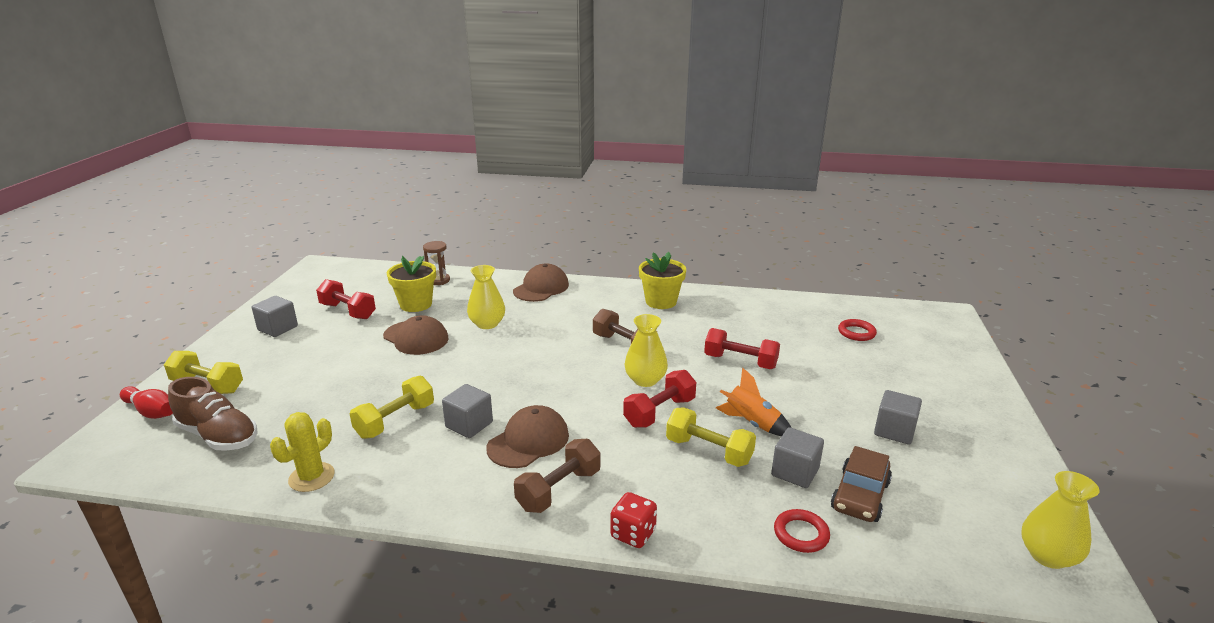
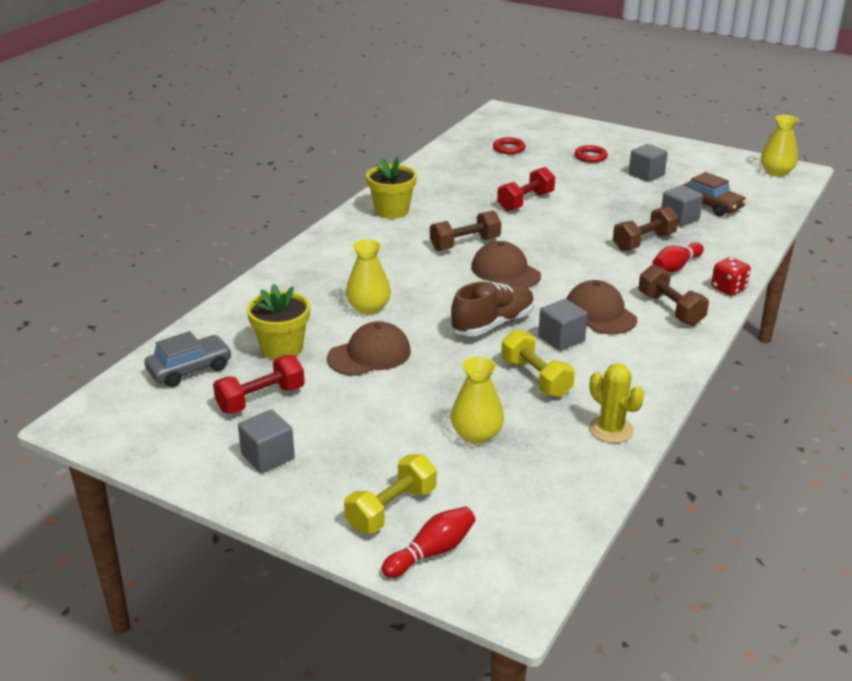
camera: 70 degrees left, 5 degrees up
brown shoe [168,377,258,451] -> brown shoe moved to [451,282,534,336]
brown hourglass [423,241,450,285] -> none
brown cap [513,263,569,302] -> brown cap moved to [472,241,541,288]
red dumbbell [623,370,696,428] -> none
yellow vase [624,314,668,387] -> yellow vase moved to [451,357,504,444]
yellow dumbbell [666,408,756,467] -> brown dumbbell [613,206,679,251]
orange rocket [716,368,791,437] -> none
red ring [774,509,830,553] -> red ring moved to [575,145,608,163]
none -> grey car [144,331,232,387]
none -> red bowling pin [652,242,704,273]

